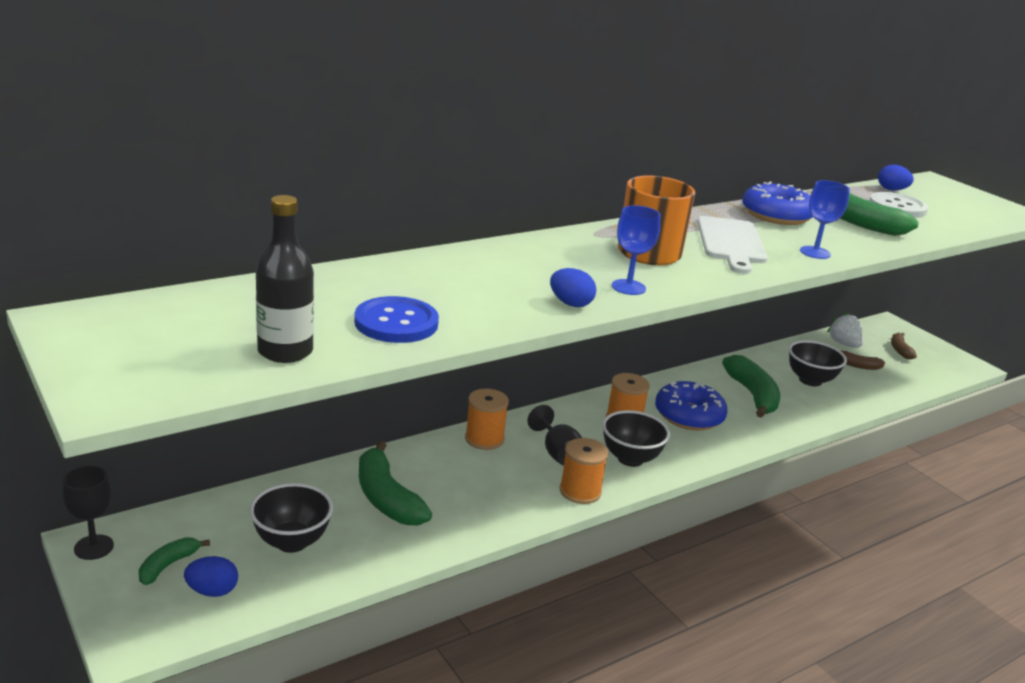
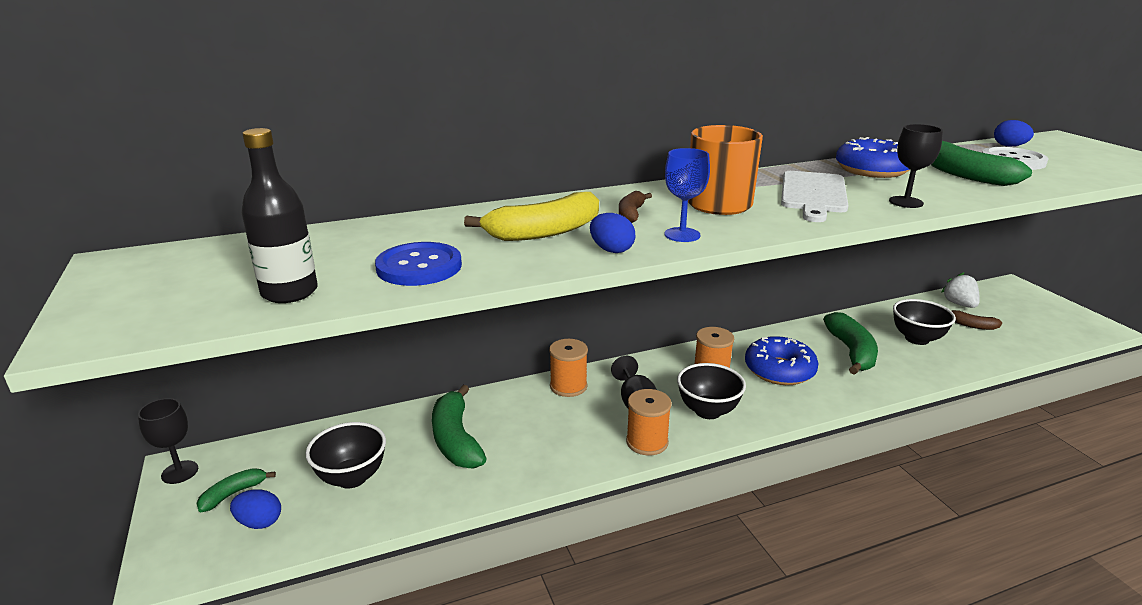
camera: 15 degrees right, 0 degrees up
blue goblet [800,180,850,259] -> black goblet [889,124,943,208]
brown banana [891,333,917,359] -> brown banana moved to [619,191,652,223]
none -> yellow banana [464,192,599,241]

